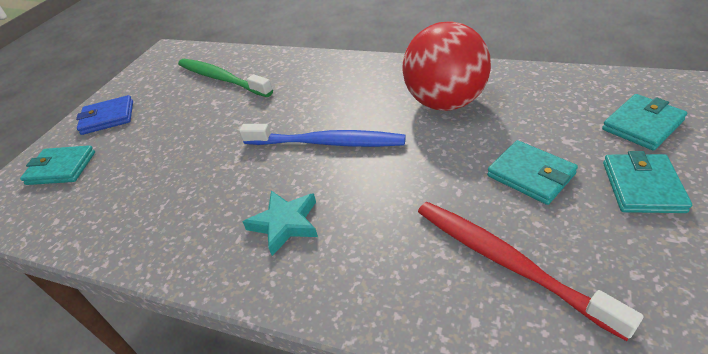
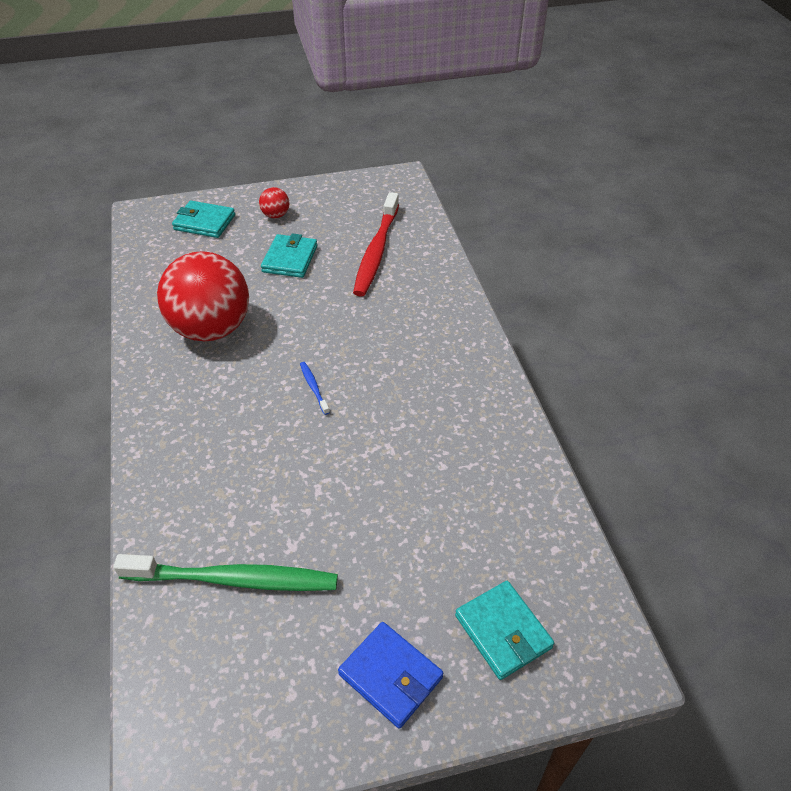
camera: 130 degrees left, 5 degrees up
green toothbrush [178,59,273,97] -> green toothbrush turned 90 degrees counterclockwise [113,554,338,591]
blue toothbrush [239,124,406,147] -> blue toothbrush [300,362,330,415], size x0.41
turquoise star [243,190,318,256] -> none
turquoise wallet [603,151,692,213] -> red ball [259,187,289,218]

